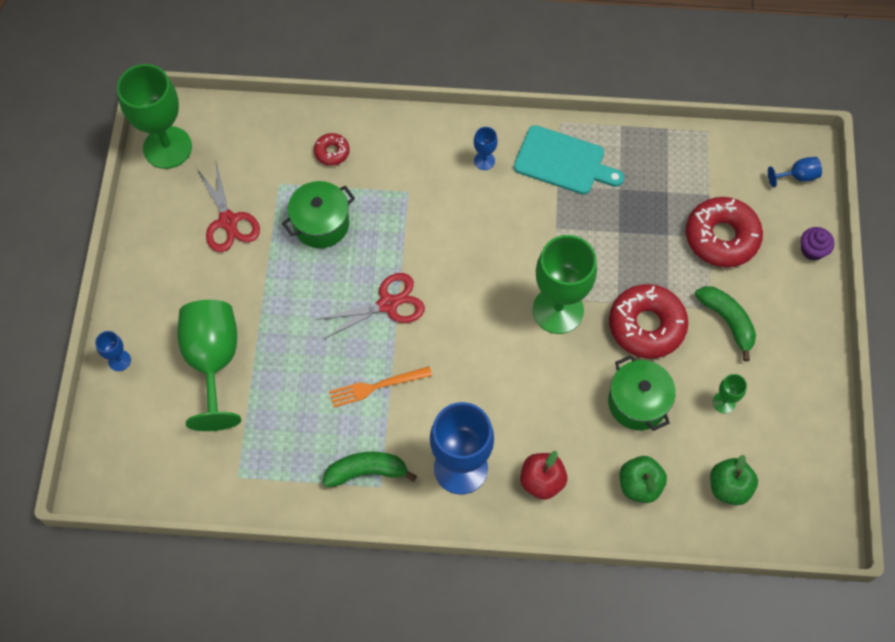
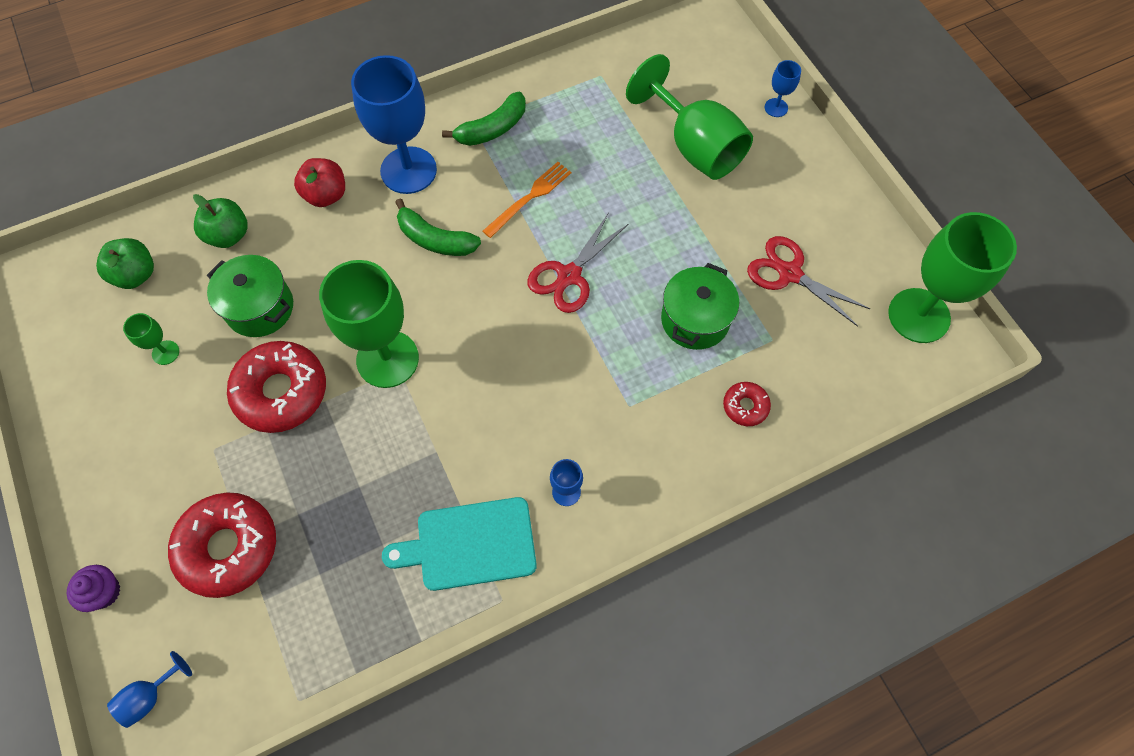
camera: 150 degrees right, 0 degrees up
green banana [695,286,756,361] -> green banana moved to [395,199,481,256]

